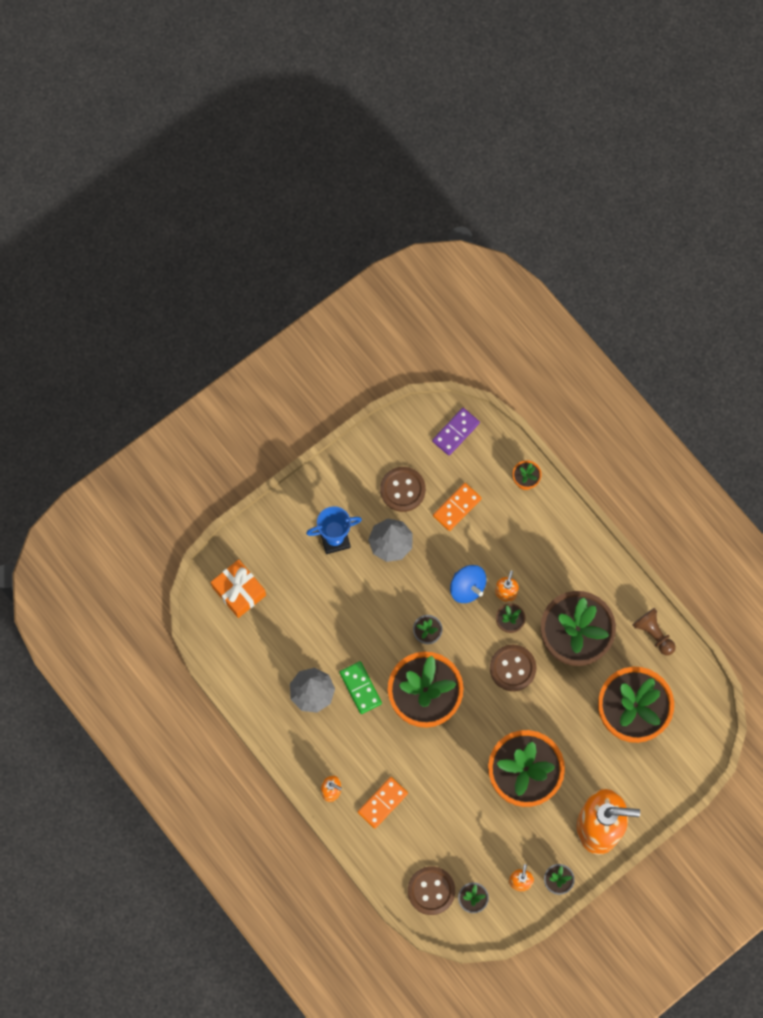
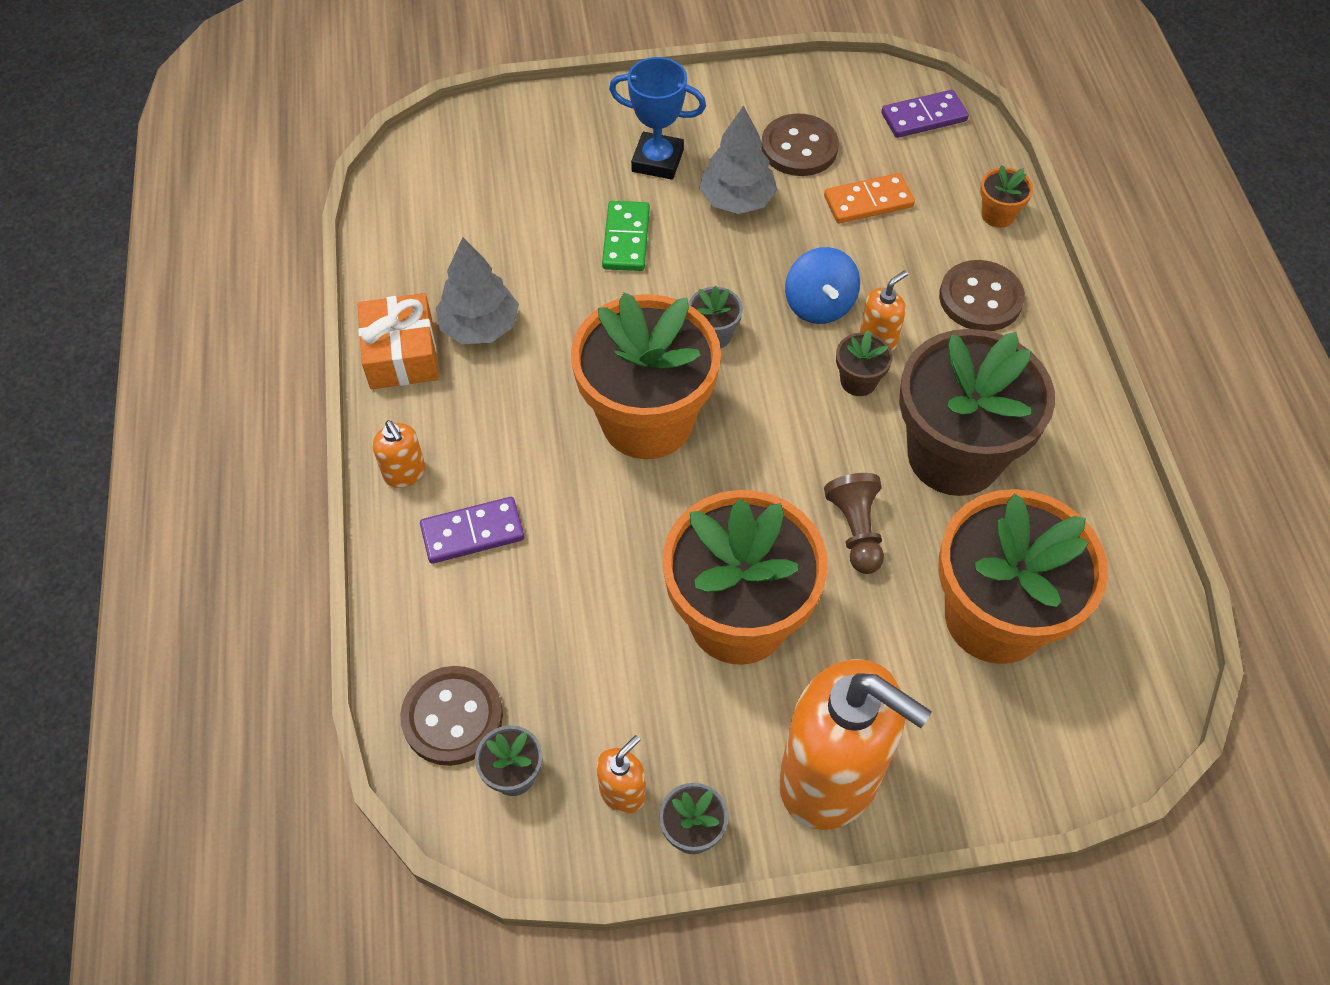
camera: 30 degrees right, 15 degrees down
orange gift [211,559,266,618] -> orange gift moved to [357,293,439,389]
green domino [340,661,382,714] -> green domino moved to [602,201,650,271]
orange domino [358,777,408,829] -> purple domino [420,497,524,564]
brown button [490,645,537,691] -> brown button moved to [939,260,1025,331]
brown pawn [632,608,676,656] -> brown pawn moved to [824,473,884,574]

